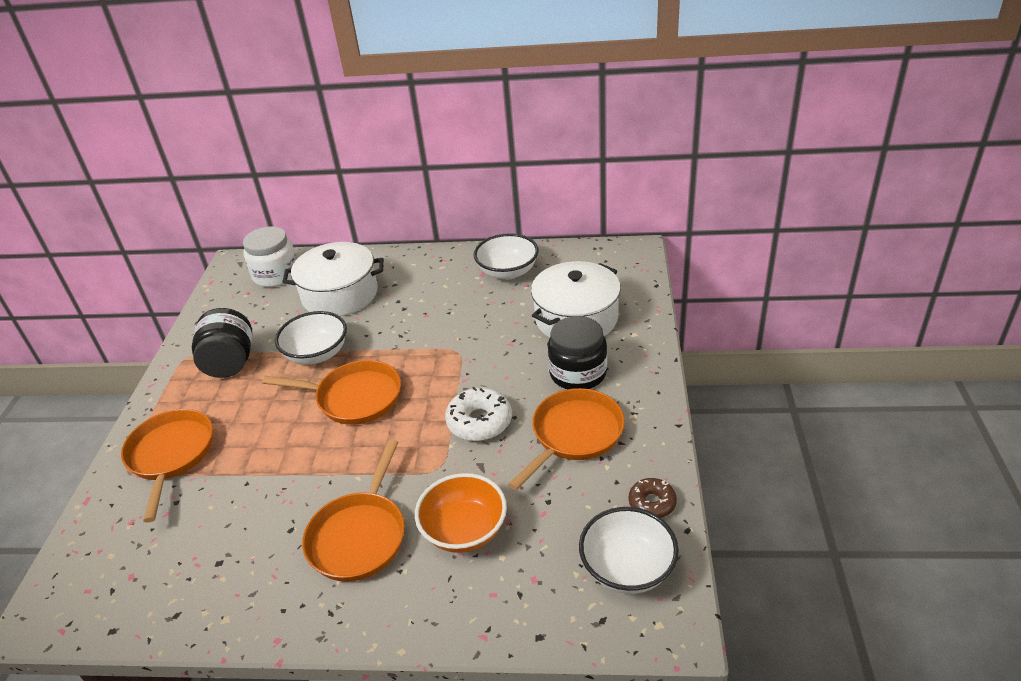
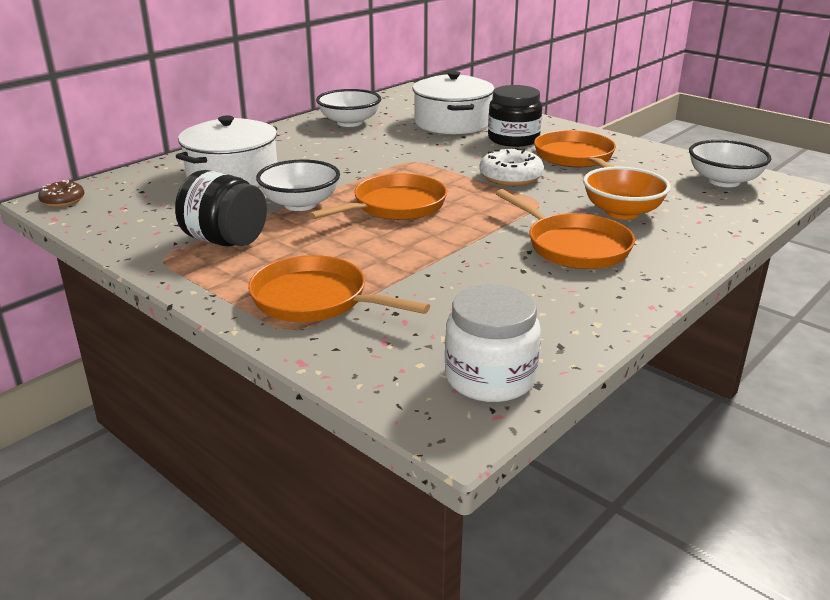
camera: 55 degrees left, 10 degrees down
white jar [243,226,297,287] -> white jar moved to [445,284,541,402]
brown donut [629,478,677,518] -> brown donut moved to [38,180,85,207]

